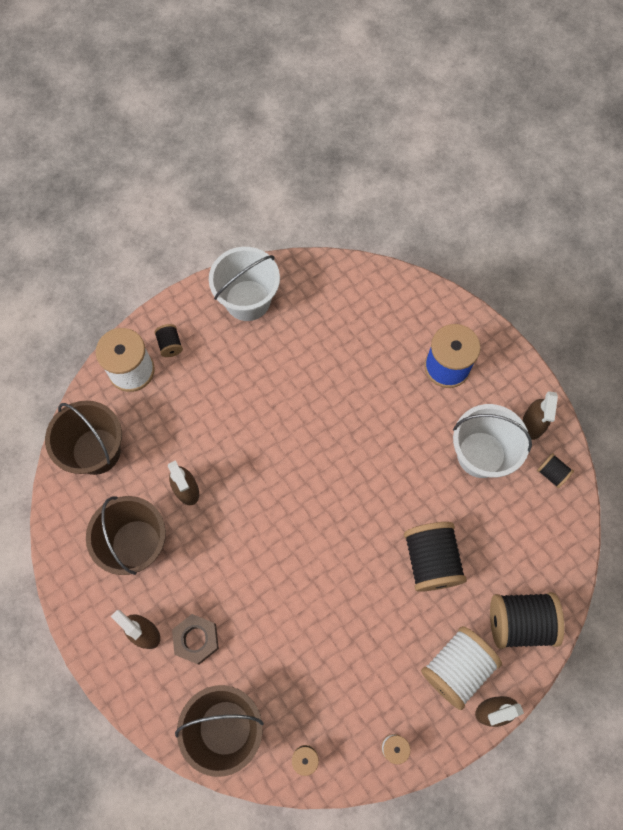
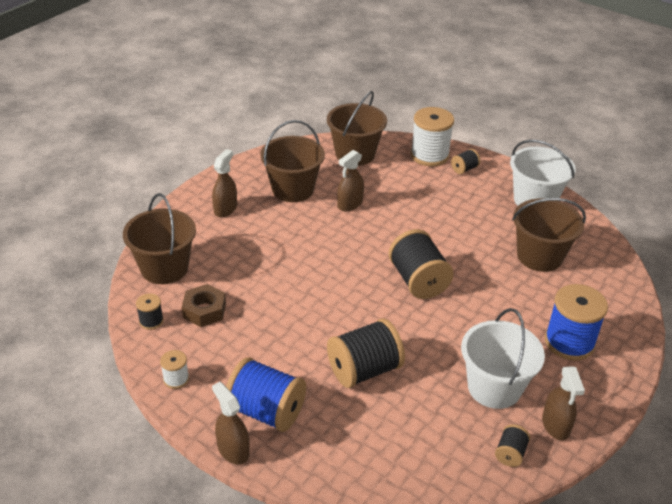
camera: 70 degrees right, 30 degrees down
brown nut [172,614,219,665] -> brown nut moved to [182,284,226,327]
white spool [421,626,502,710] -> blue spool [226,357,306,432]
black spool [490,592,564,649] -> black spool moved to [389,229,454,299]
brown spray bottle [522,391,558,440] -> brown spray bottle turned 90 degrees counterclockwise [542,366,585,441]
none -> brown bucket [512,198,586,272]

